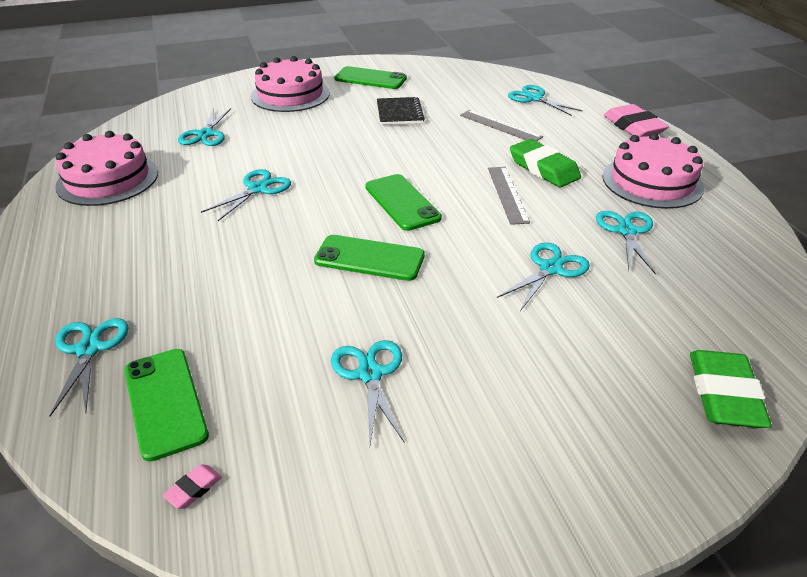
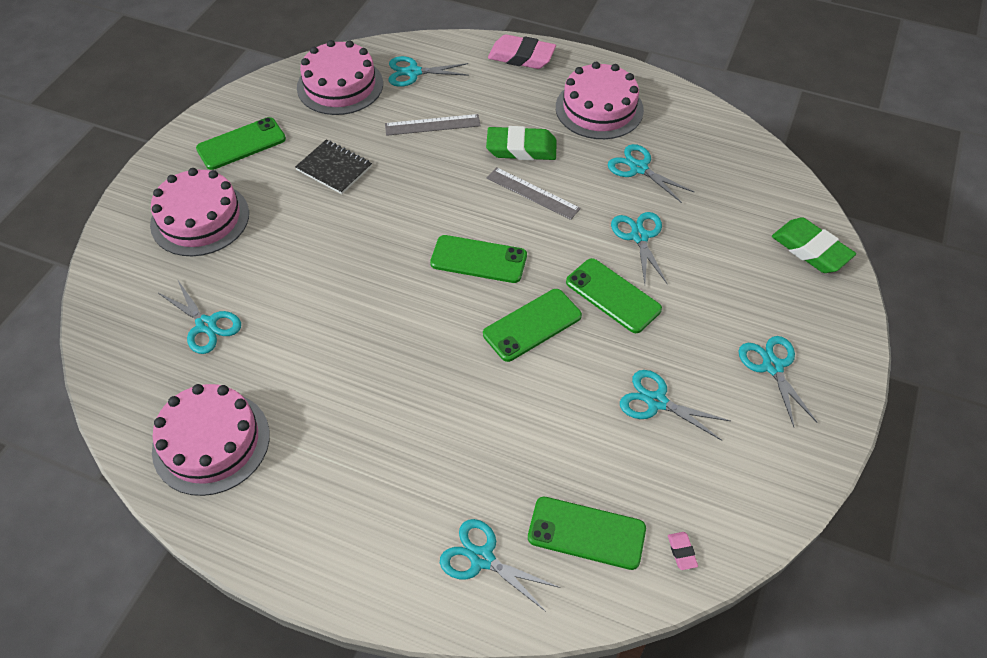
camera: 50 degrees left, 15 degrees up
turquoise scissors [201,169,291,221] -> turquoise scissors moved to [739,336,818,427]
none -> pink cake [297,40,383,115]
none -> green phone [566,258,662,333]

